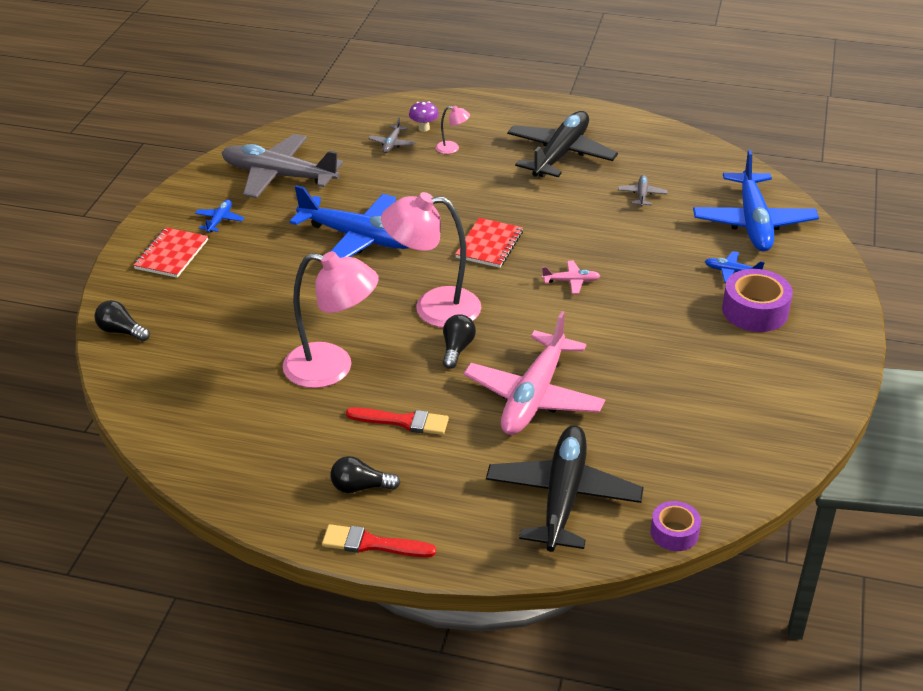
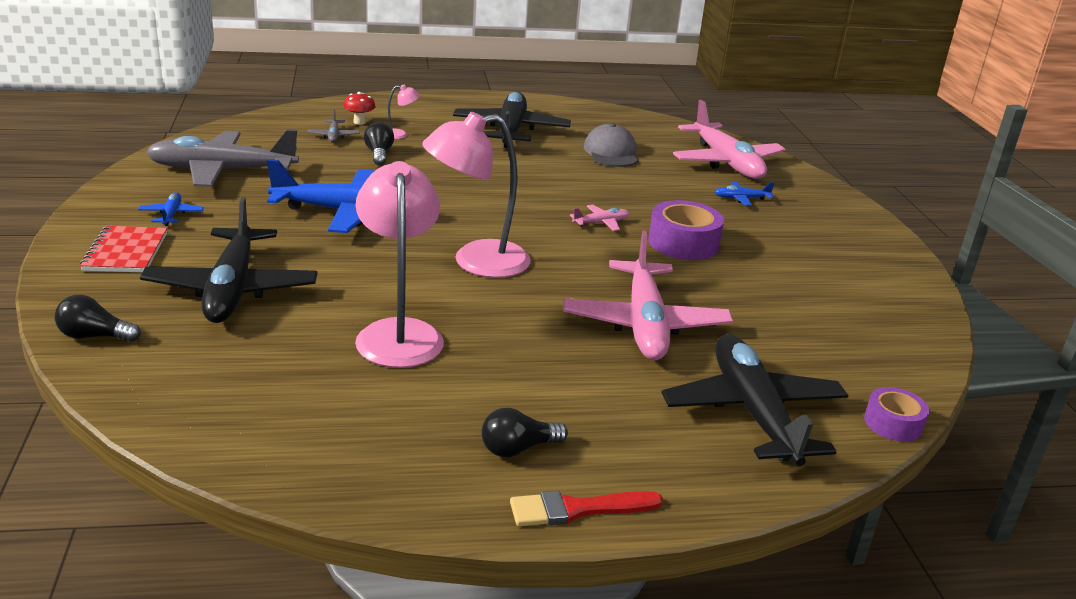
camera: 25 degrees left, 10 degrees down
pink lamp [283,251,379,388] -> pink lamp turned 90 degrees counterclockwise [355,161,444,368]
red brush [346,407,449,435] -> none
purple mushroom [409,101,439,132] -> red mushroom [343,92,376,125]
black light bulb [443,314,476,369] -> black light bulb moved to [364,122,394,165]
red notebook [455,218,523,268] -> none
grey plane [618,175,668,207] -> grey cap [584,123,639,167]
blue plane [693,150,819,252] -> pink plane [673,100,786,179]
purple tape [722,269,793,332] -> purple tape moved to [648,200,724,260]
none -> black plane [140,197,318,323]

